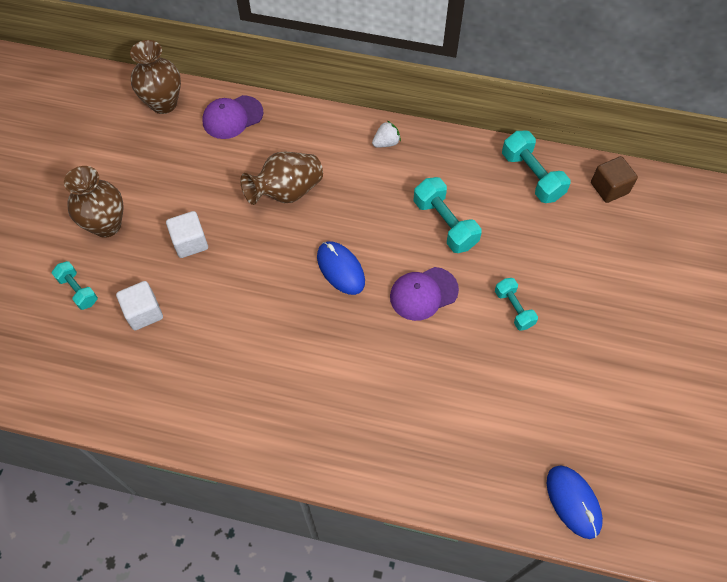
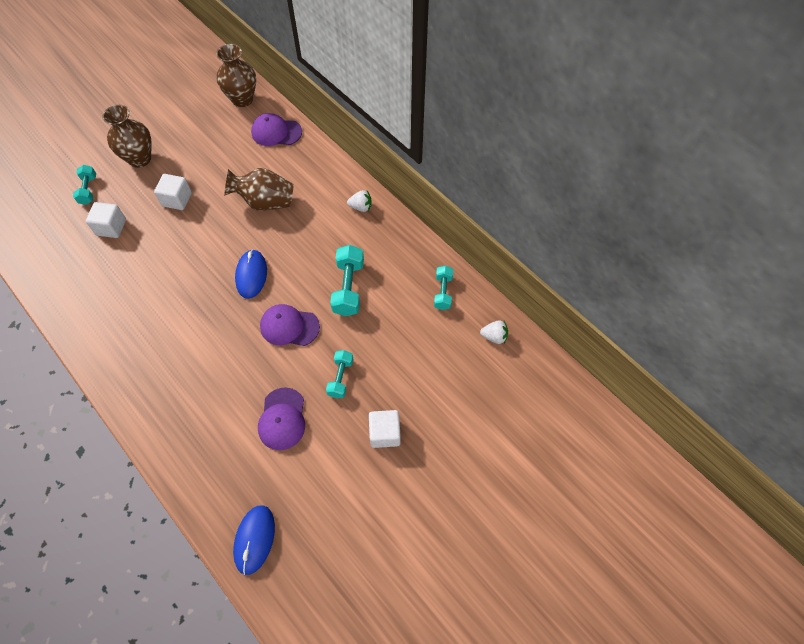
camera: 35 degrees right, 0 degrees up
turquoise dumbbell [502,131,570,203] -> turquoise dumbbell [434,265,453,310], size x0.63
brown cube [591,156,638,203] -> white strawberry [480,320,508,344]
none -> purple cap [258,387,305,450]
none -> white cube [369,410,401,448]

